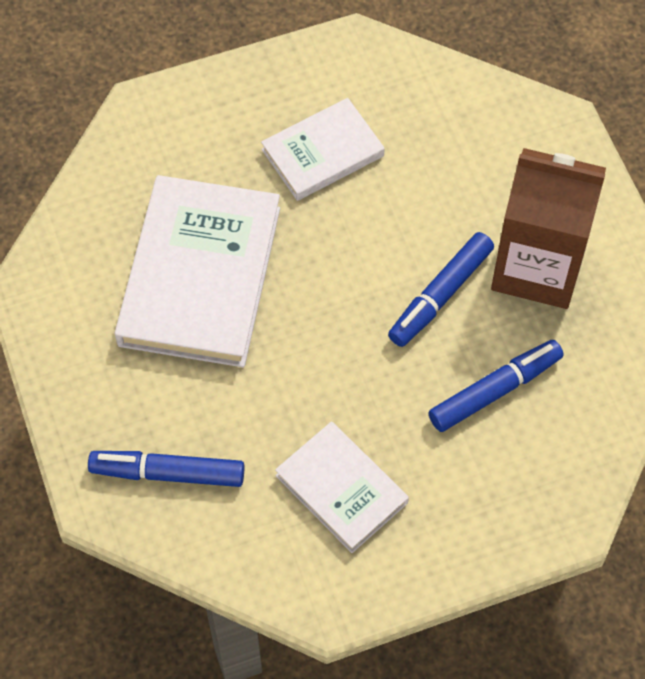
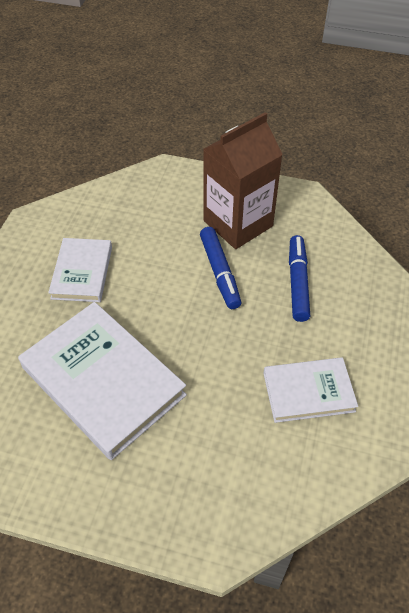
camera: 55 degrees left, 10 degrees down
blue marker [88,451,244,487] -> none

